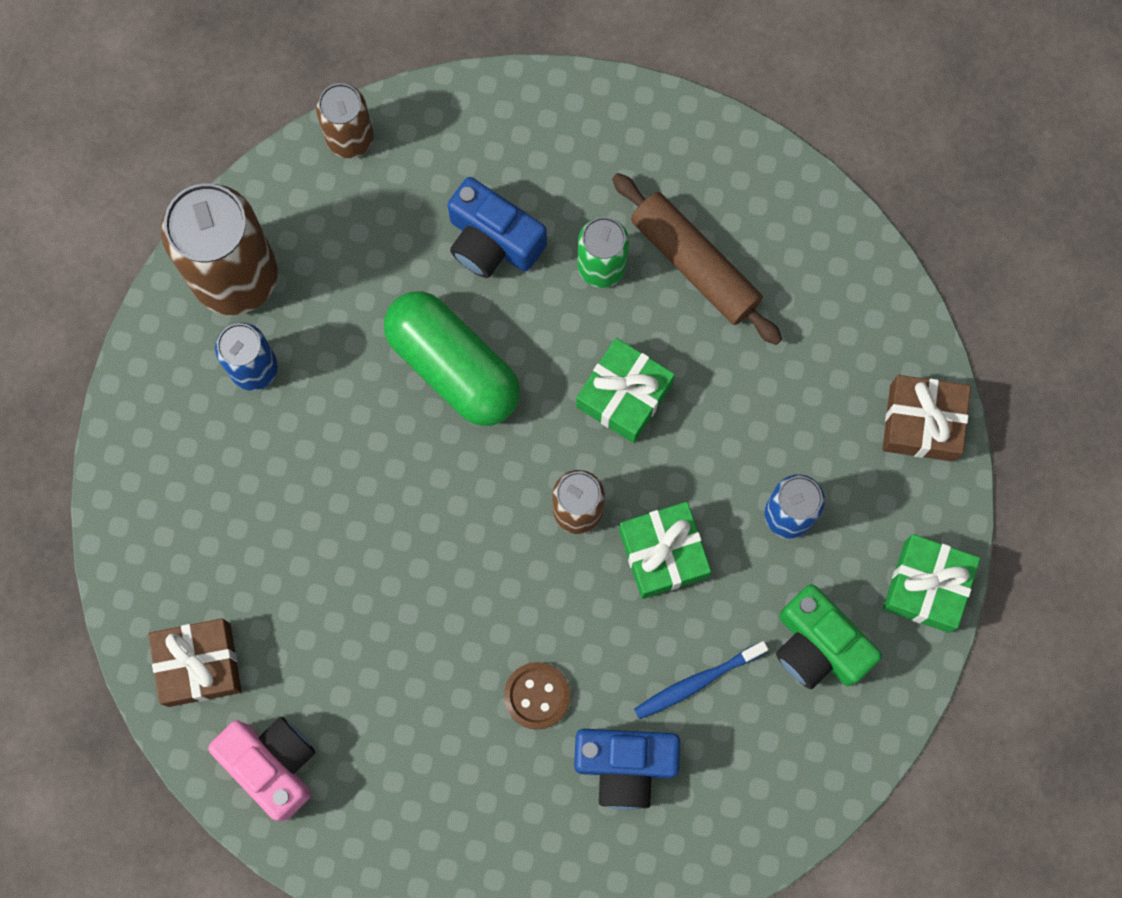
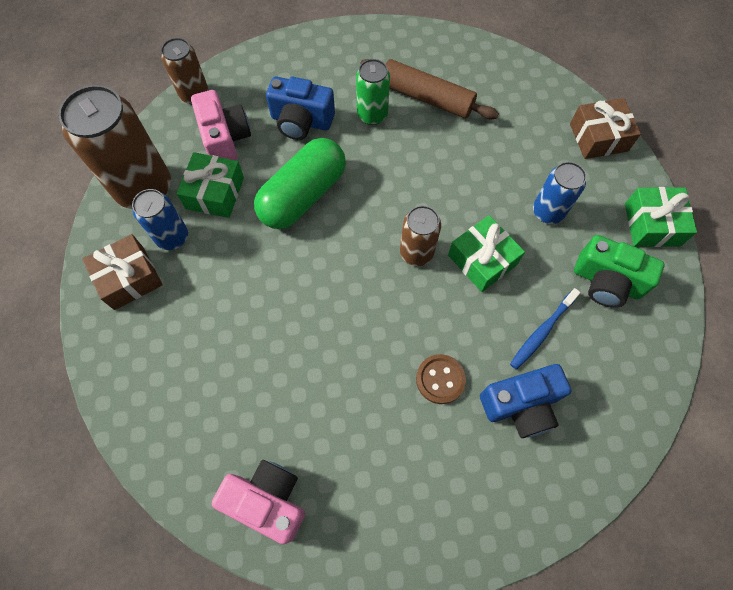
camera: 20 degrees left, 10 degrees down
brown gift [148,618,242,707] -> brown gift moved to [82,234,163,310]
green capsule [384,291,520,426] -> green capsule turned 75 degrees counterclockwise [254,138,346,229]
green gift [576,338,675,443] -> green gift moved to [177,152,244,218]
none -> pink camera [191,90,251,160]

